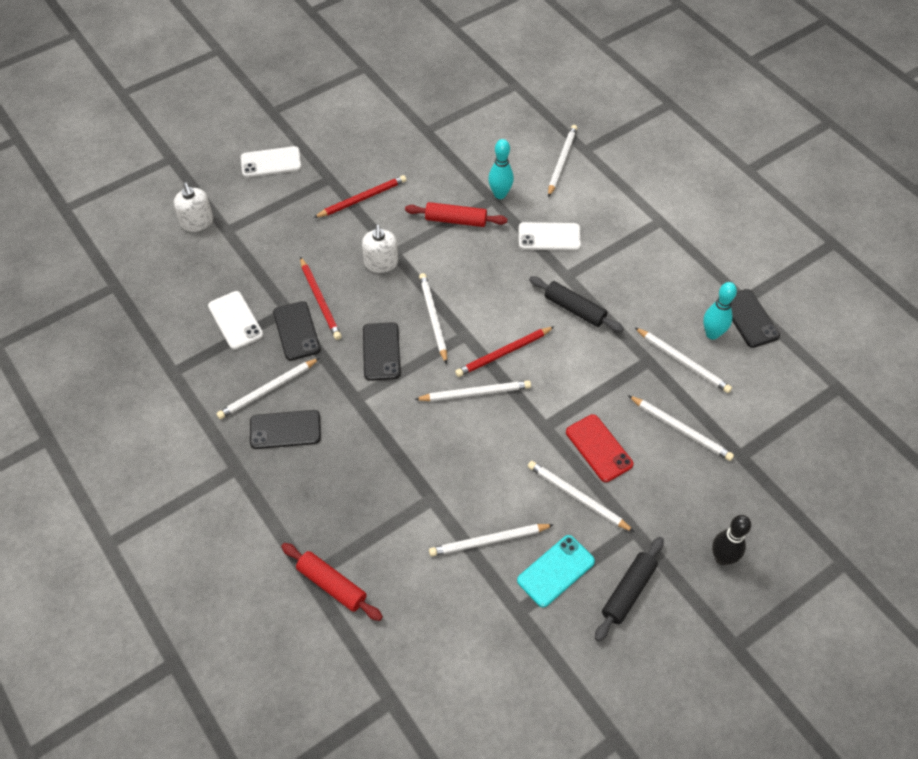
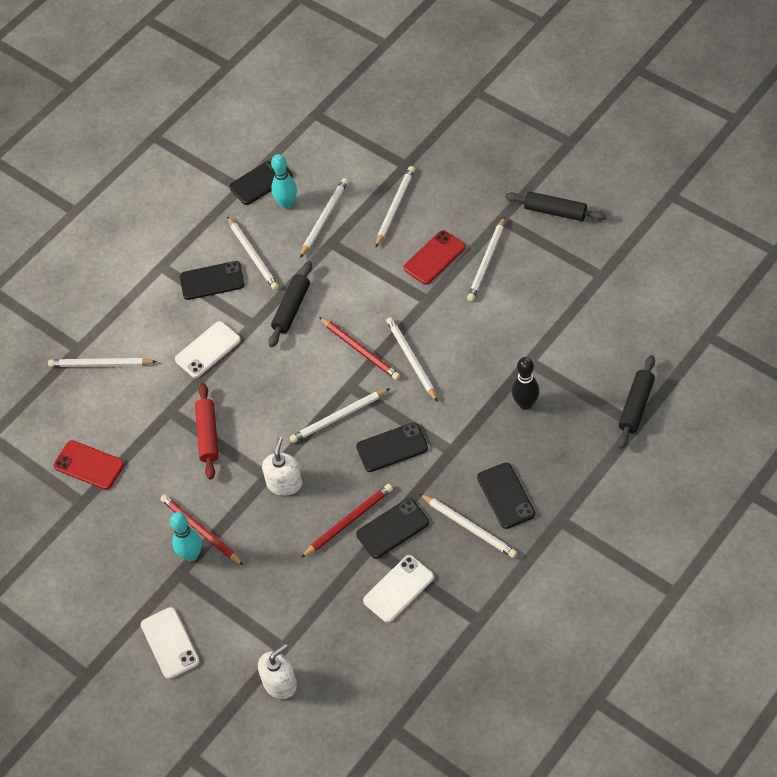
camera: 100 degrees left, 0 degrees up
red rolling pin [281,543,383,621] -> black rolling pin [618,355,655,449]
white soap dispenser [362,224,398,273] -> white soap dispenser turned 60 degrees counterclockwise [262,437,302,496]
white pencil [429,524,554,556] -> white pencil moved to [227,216,279,290]
turquoise bowling pin [488,139,514,199] -> turquoise bowling pin moved to [170,512,202,561]
turquoise phone [517,535,595,607] -> none
white phone [519,222,581,251] -> white phone turned 60 degrees clockwise [175,321,241,378]
black bowling pin [712,515,751,565] -> black bowling pin moved to [512,357,540,410]
none -> red phone [53,440,124,490]
none -> black phone [180,261,245,300]

